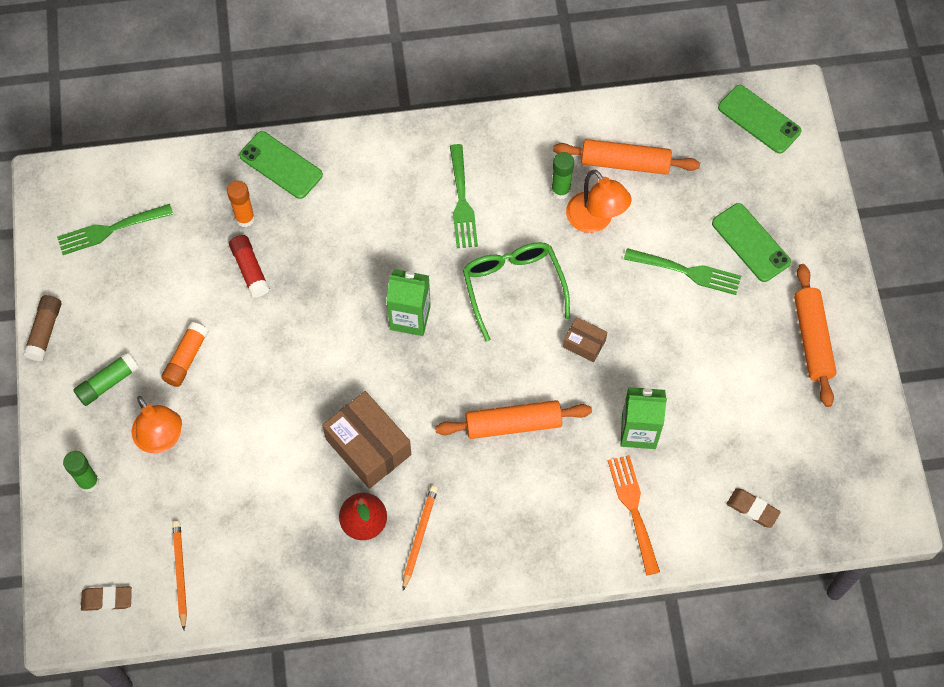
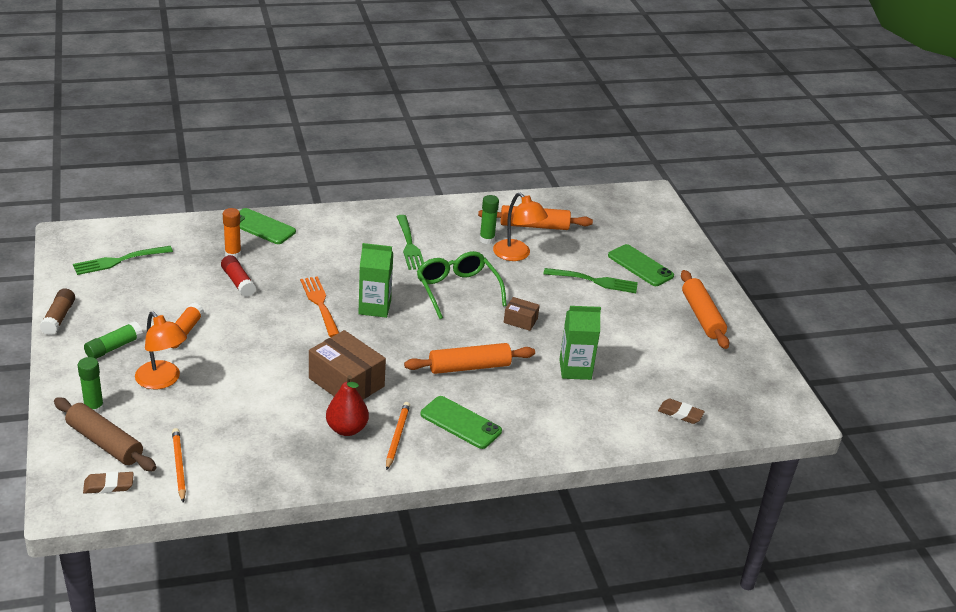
camera: 10 degrees left, 30 degrees down
orange fork [608,455,660,576] -> orange fork moved to [300,276,339,337]
green phone [718,85,801,154] -> green phone moved to [420,396,502,449]
none -> brown rolling pin [54,397,156,471]

